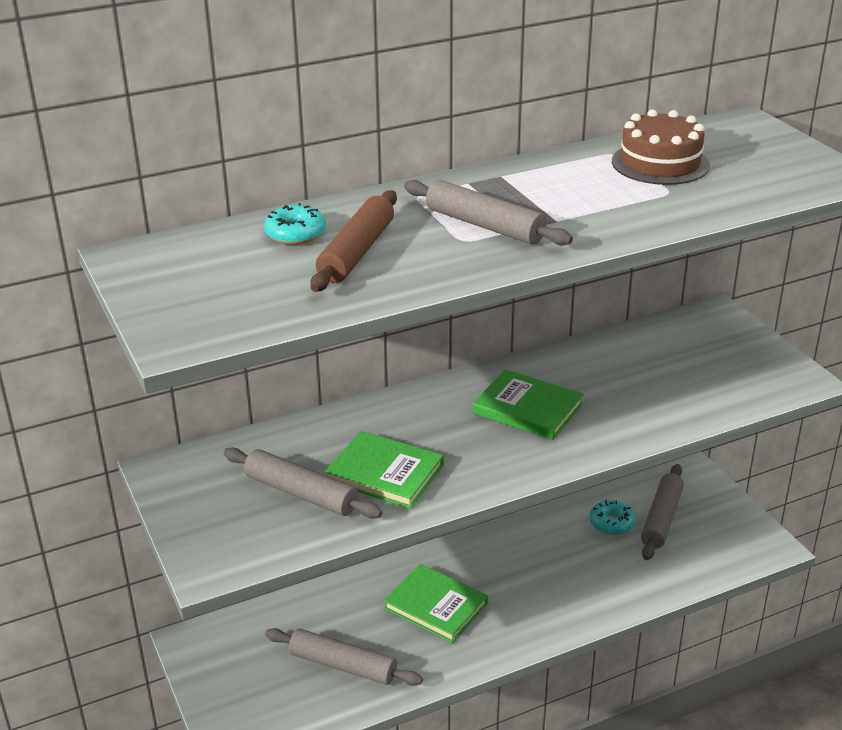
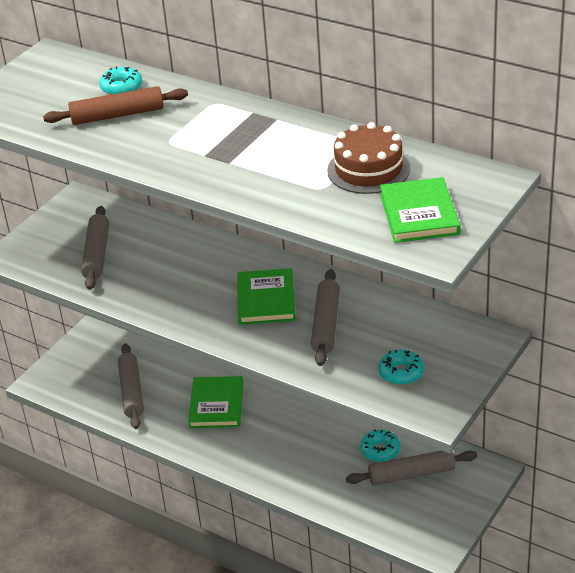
camera: 60 degrees right, 5 degrees up
green book [325,431,444,508] -> green book moved to [380,177,460,243]
grey rolling pin [404,180,573,246] -> grey rolling pin moved to [311,269,340,366]
none -> turquoise donut [378,350,424,385]

